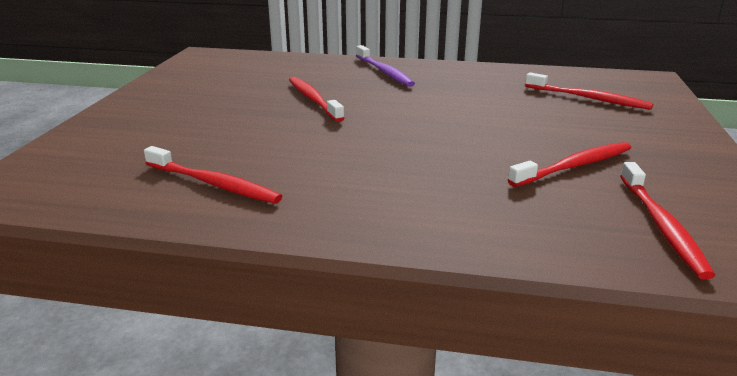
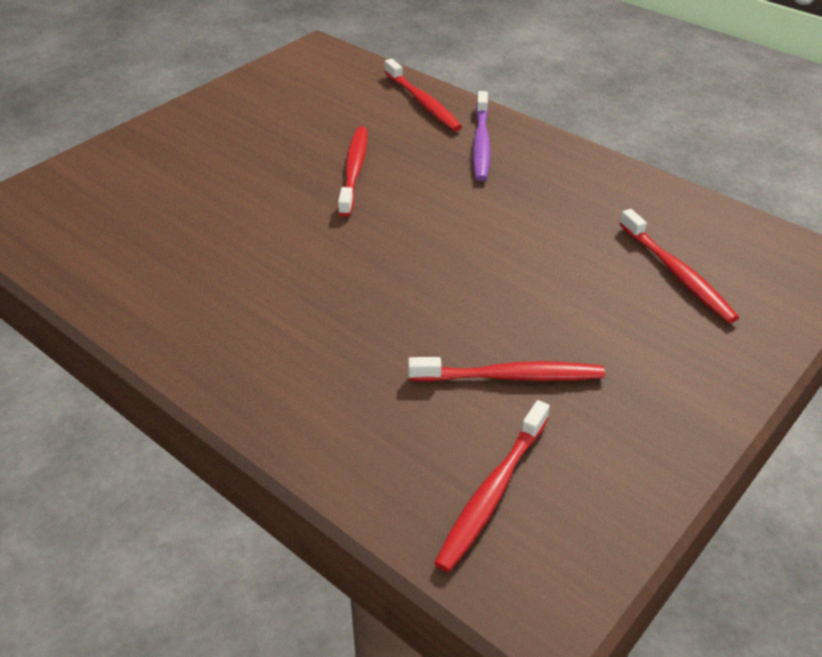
camera: 30 degrees right, 15 degrees up
red toothbrush [144,146,282,204] -> red toothbrush moved to [384,59,462,131]

